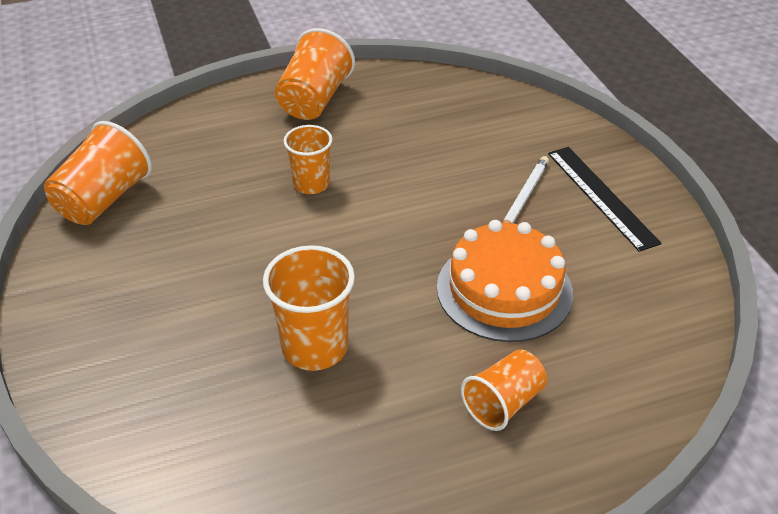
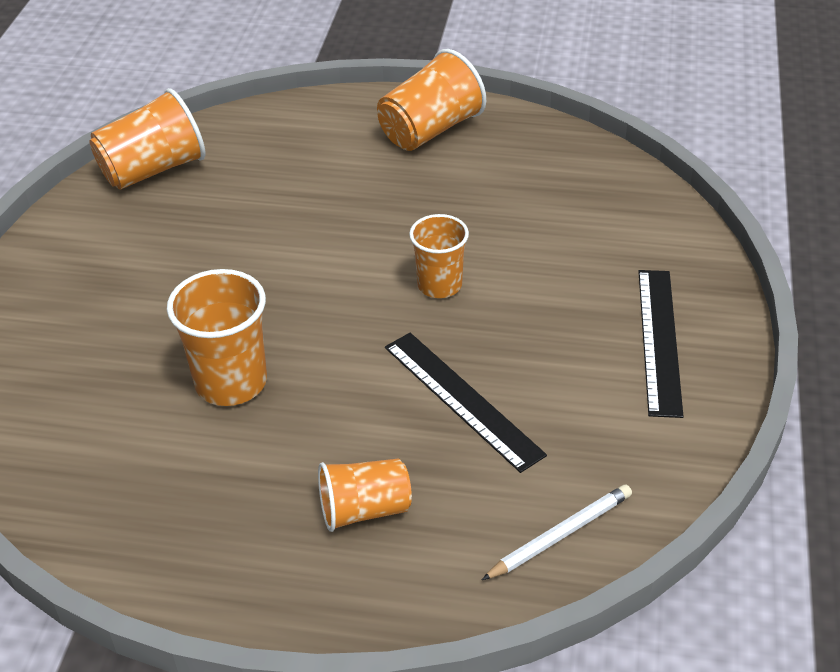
camera: 30 degrees right, 0 degrees up
orange cup [284,125,333,194] -> orange cup moved to [409,214,469,298]
orange cake [437,220,573,342] -> black ruler [385,333,547,473]
white pencil [503,156,549,224] -> white pencil moved to [482,485,632,580]

